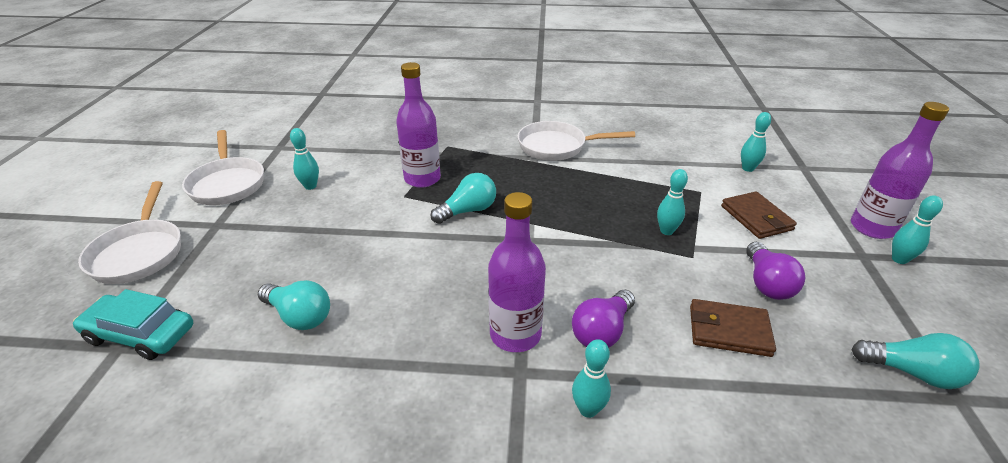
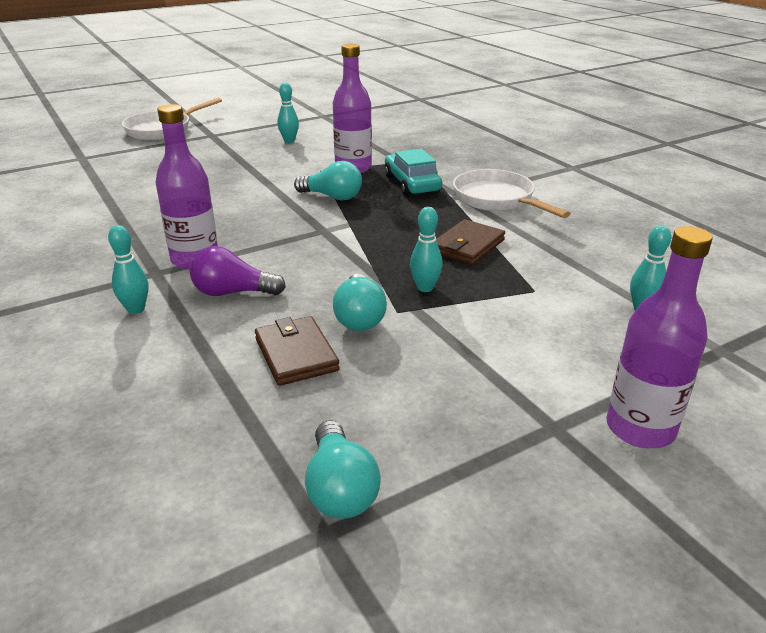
camera: 55 degrees right, 5 degrees down
turquoise car [73,289,193,360] -> turquoise car moved to [384,149,442,196]
white pan [182,130,264,205] -> none
turquoise light bulb [258,280,330,330] -> turquoise light bulb moved to [333,274,387,331]
brown wallet [721,191,797,239] -> brown wallet moved to [436,219,505,265]
purple light bulb [747,242,805,300] -> none
turquoise bowling pin [892,195,943,264] -> none

